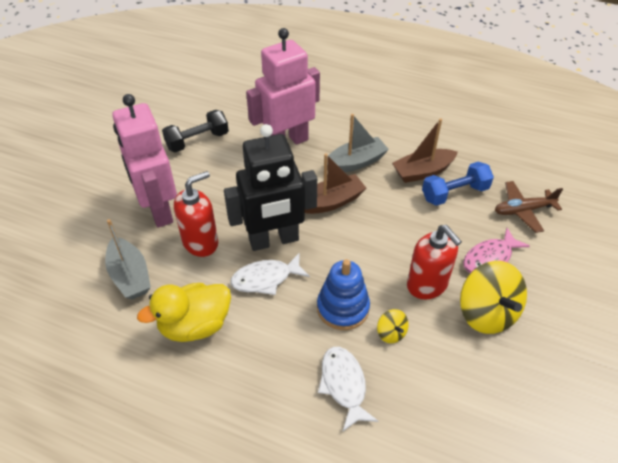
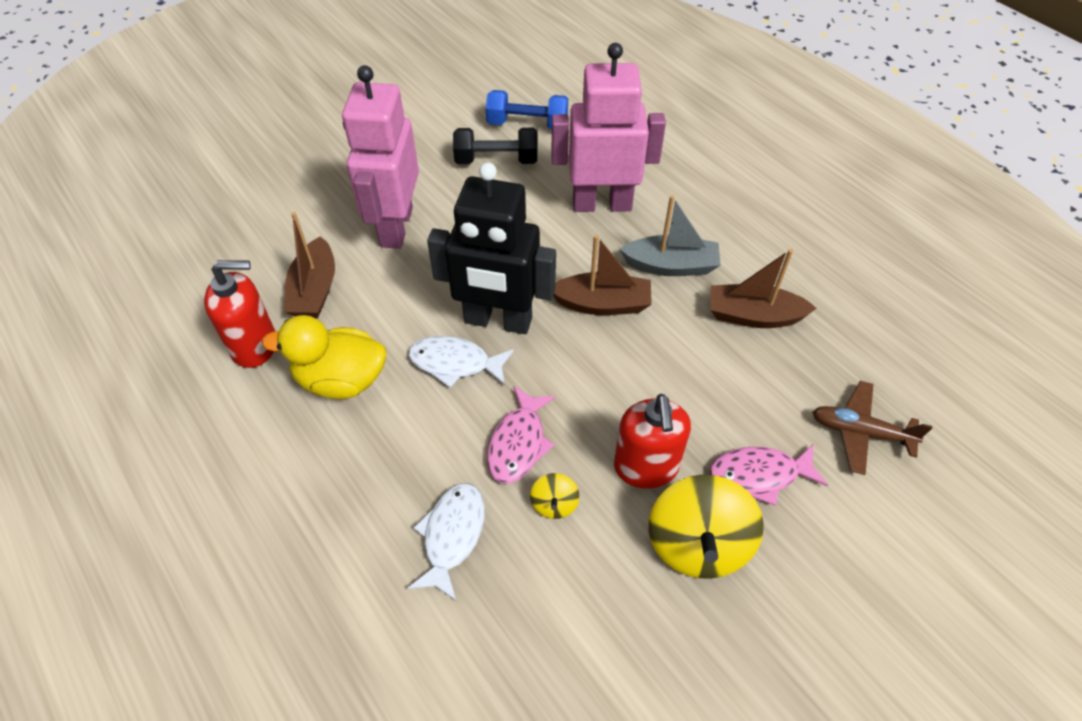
camera: 30 degrees right, 5 degrees up
grey boat [105,219,151,300] -> brown boat [285,212,335,318]
red soap dispenser [174,171,218,257] -> red soap dispenser moved to [204,260,275,368]
blue stacking toy [317,259,370,330] -> pink fish [487,386,555,483]
blue dumbbell [422,162,494,206] -> blue dumbbell moved to [486,90,568,130]

